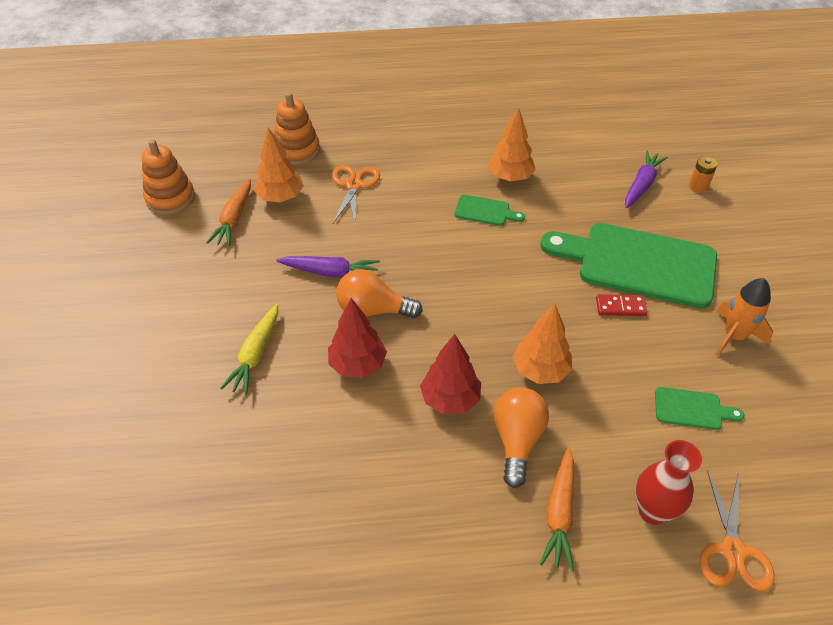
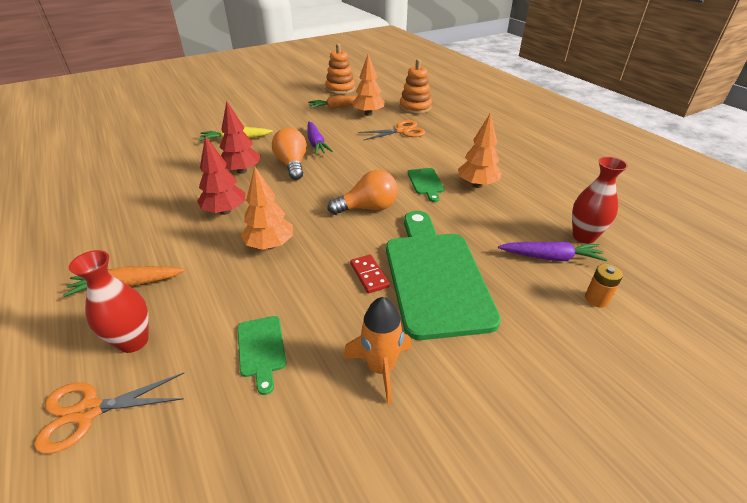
camera: 65 degrees right, 10 degrees down
orange light bulb [493,387,549,488] -> orange light bulb moved to [327,170,398,215]
none -> red vase [572,157,628,244]

